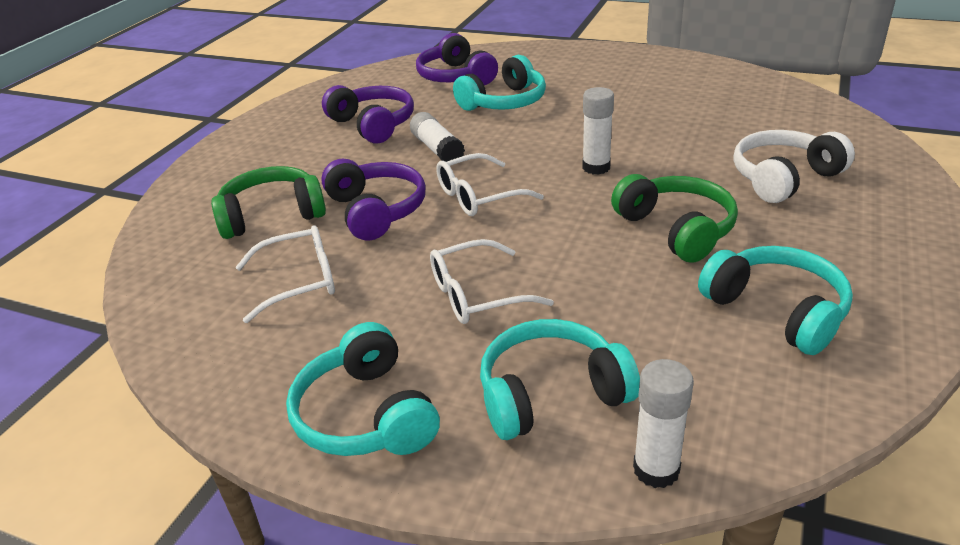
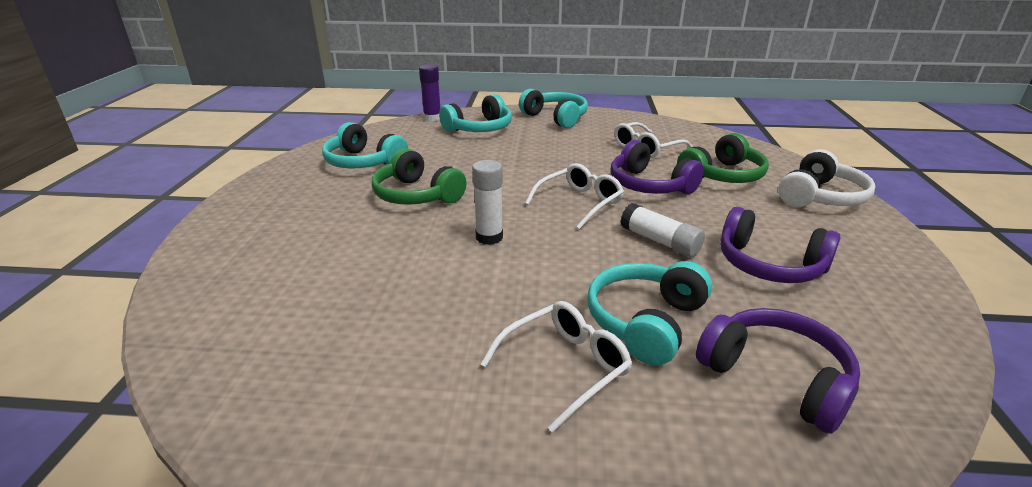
camera: 160 degrees right, 5 degrees down
white glasses [430,239,554,324] -> white glasses moved to [481,301,632,433]
white glue stick [633,359,694,488] -> purple glue stick [419,64,440,122]
white headphones [733,130,855,203] -> white headphones moved to [778,149,875,207]

